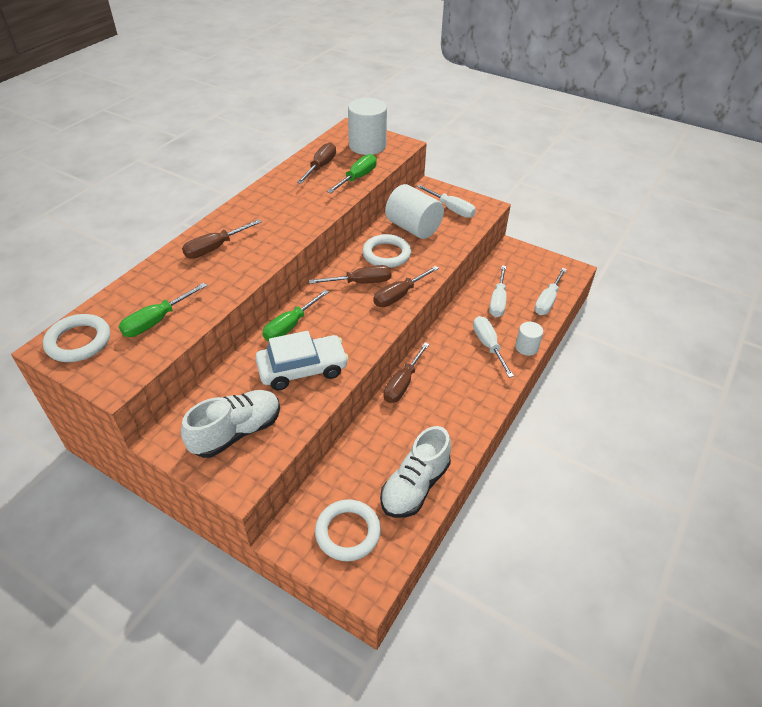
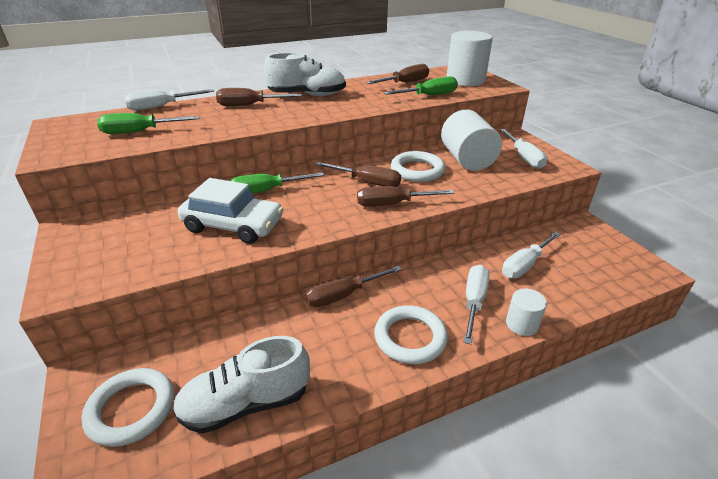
camera: 35 degrees right, 10 degrees down
white ring [43,314,110,362] -> white ring moved to [374,306,448,364]
white shoe [181,390,280,458] -> white shoe moved to [264,53,346,96]
white screwdriver [534,268,567,315] -> white screwdriver moved to [124,89,214,111]

